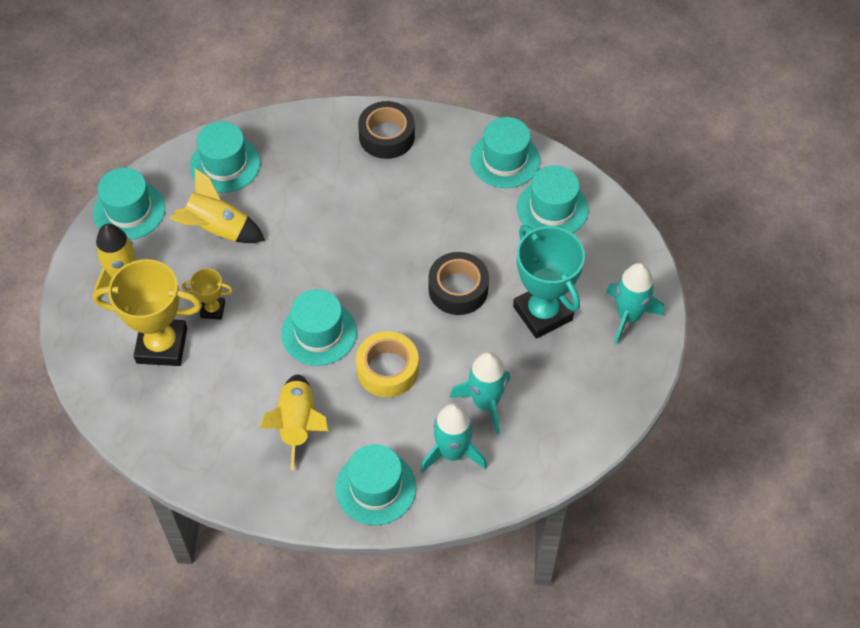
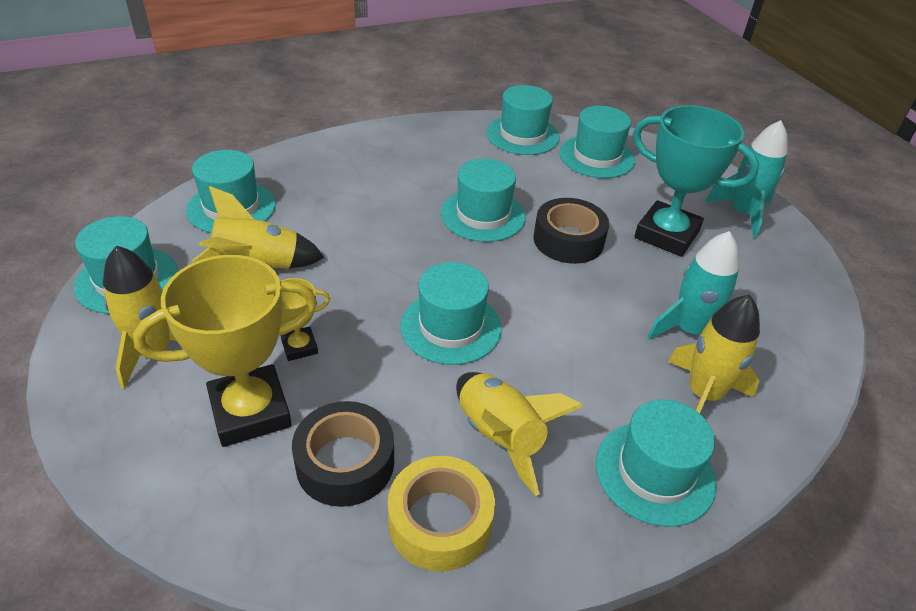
camera: 30 degrees left, 15 degrees down
yellow tape [356,331,419,397] -> yellow tape moved to [388,456,495,572]
black tape [358,101,415,159] -> black tape moved to [292,401,394,507]
turquoise rocket [420,403,487,473] -> yellow rocket [668,295,760,414]
none -> turquoise hat [441,159,526,242]

